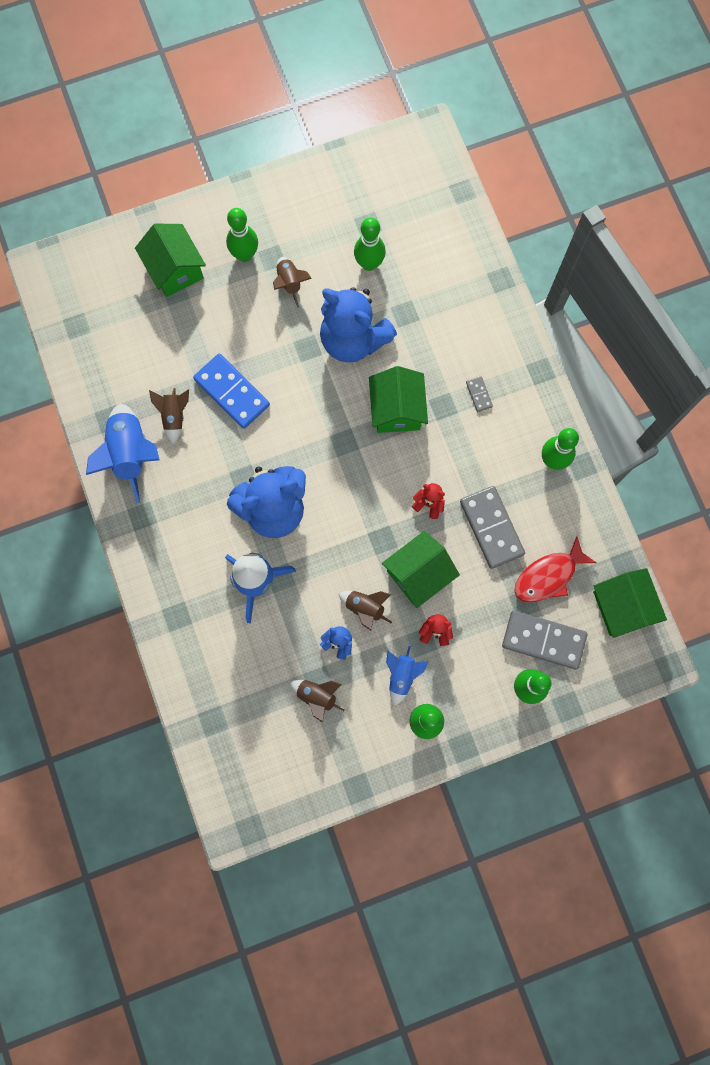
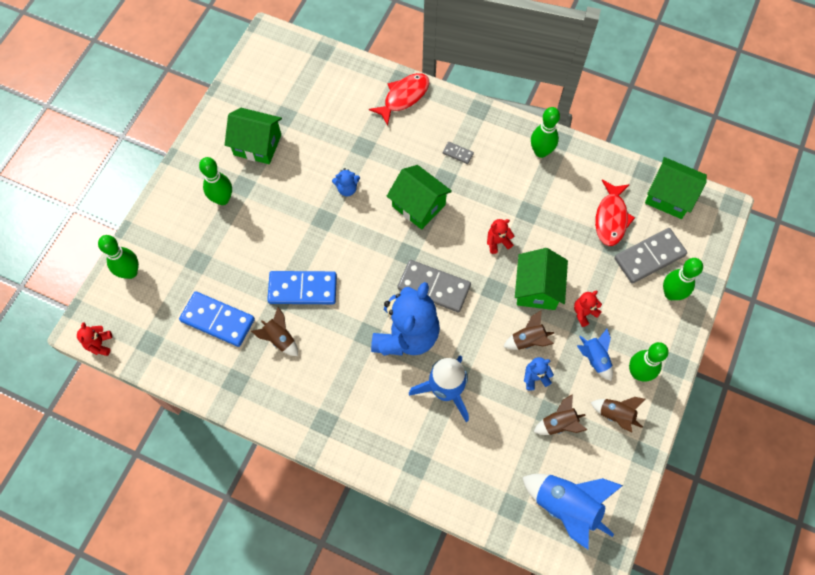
camera: 45 degrees left, 10 degrees down
blue rocket [86,404,160,503] -> blue rocket moved to [522,474,623,549]
green house [135,223,206,297] -> green house moved to [225,108,282,164]
brown rocket [273,257,312,308] -> brown rocket moved to [591,397,645,432]
blue teddy bear [320,287,397,363] -> blue teddy bear [332,168,360,196], size x0.41
green bowling pin [354,217,386,271] -> green bowling pin moved to [98,235,139,279]
grey domino [460,486,525,569] -> grey domino moved to [398,260,471,312]
none -> red teddy bear [77,322,112,356]
none -> blue domino [179,291,255,347]
none -> red fish [369,73,429,126]

